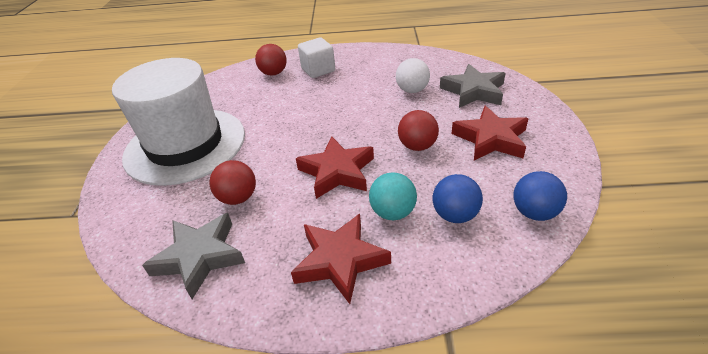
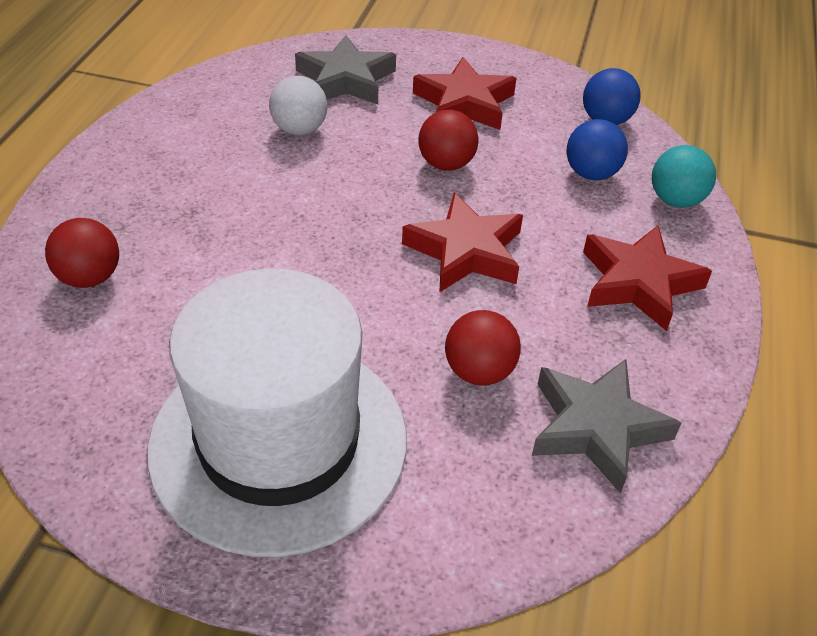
camera: 80 degrees left, 5 degrees up
white cube [298,37,335,78] -> none
turquoise ball [369,172,417,220] -> turquoise ball moved to [652,145,716,207]

